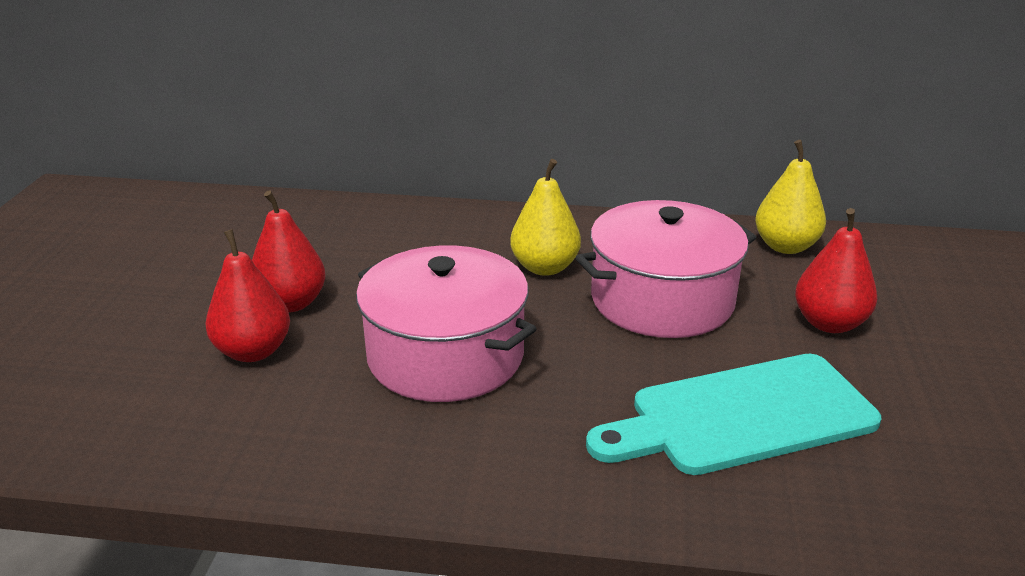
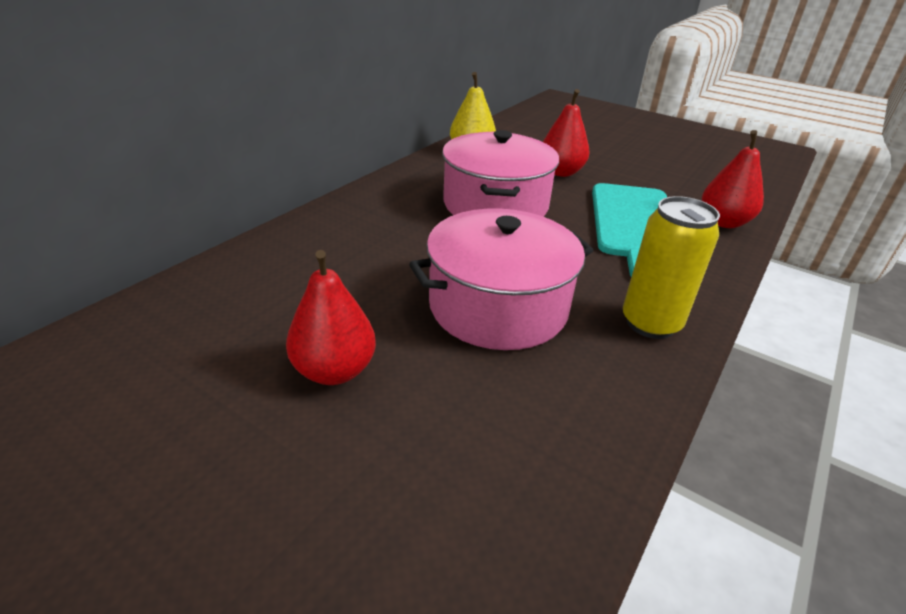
camera: 65 degrees left, 5 degrees up
red pear [205,229,290,362] -> red pear moved to [702,130,764,228]
yellow pear [510,159,581,276] -> none
none -> yellow can [623,196,720,339]

